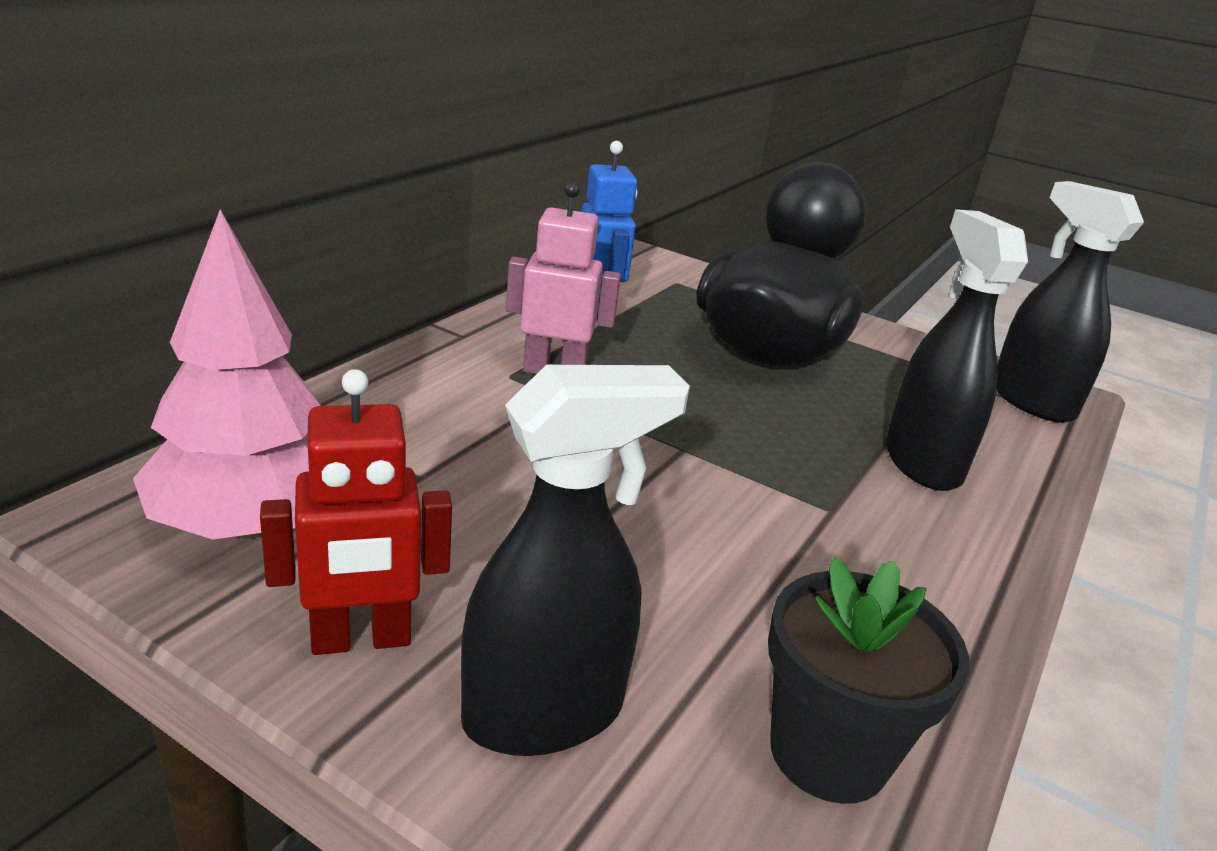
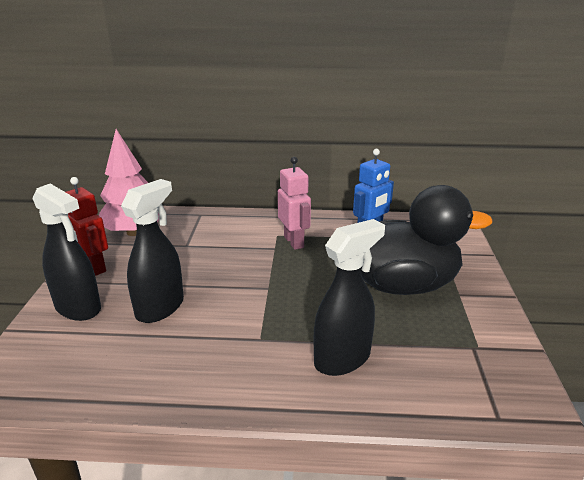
camera: 65 degrees right, 0 degrees up
black flower pot [768,557,969,804] -> none
black spray bottle [996,181,1144,423] -> black spray bottle moved to [121,179,184,323]

